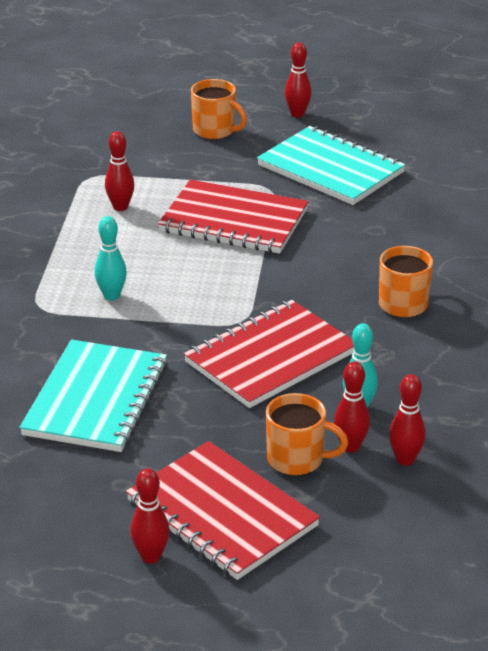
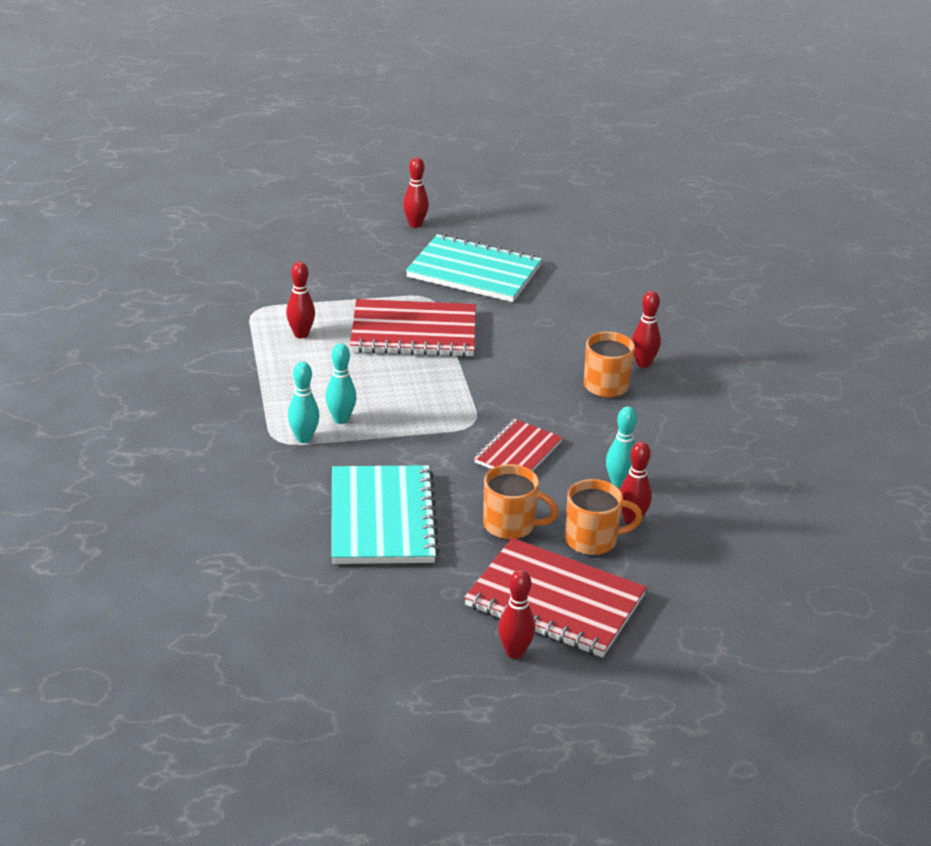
camera: 20 degrees left, 0 degrees up
red notebook [184,300,354,408] -> red notebook [474,419,563,471], size x0.60
orange mug [191,79,247,139] -> orange mug moved to [483,464,558,540]
red bowling pin [389,374,426,466] -> red bowling pin moved to [632,291,661,368]
none -> turquoise bowling pin [288,361,319,443]

